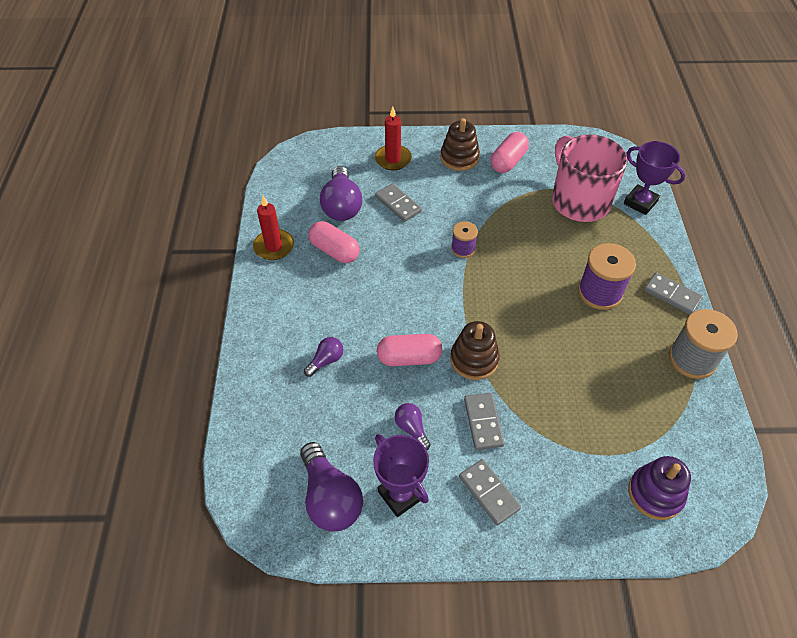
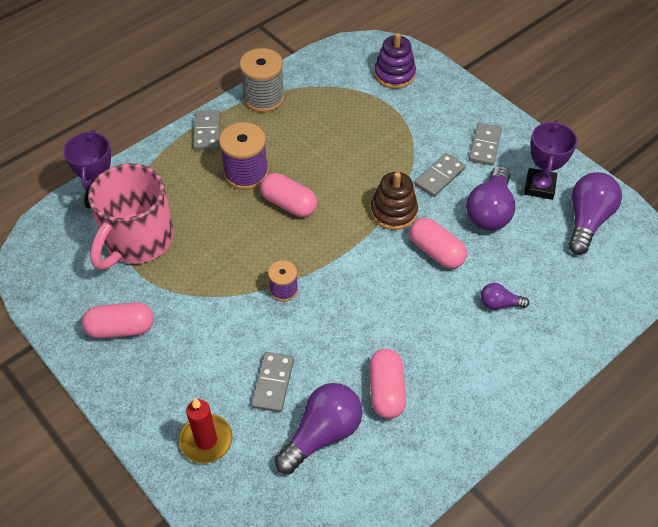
camera: 130 degrees left, 0 degrees up
red candle [253,196,294,260] -> none
purple light bulb [395,403,431,450] -> purple light bulb [466,166,516,231], size x1.91
brown stacking toy [440,118,480,171] -> none
none -> pink capsule [260,173,317,217]

